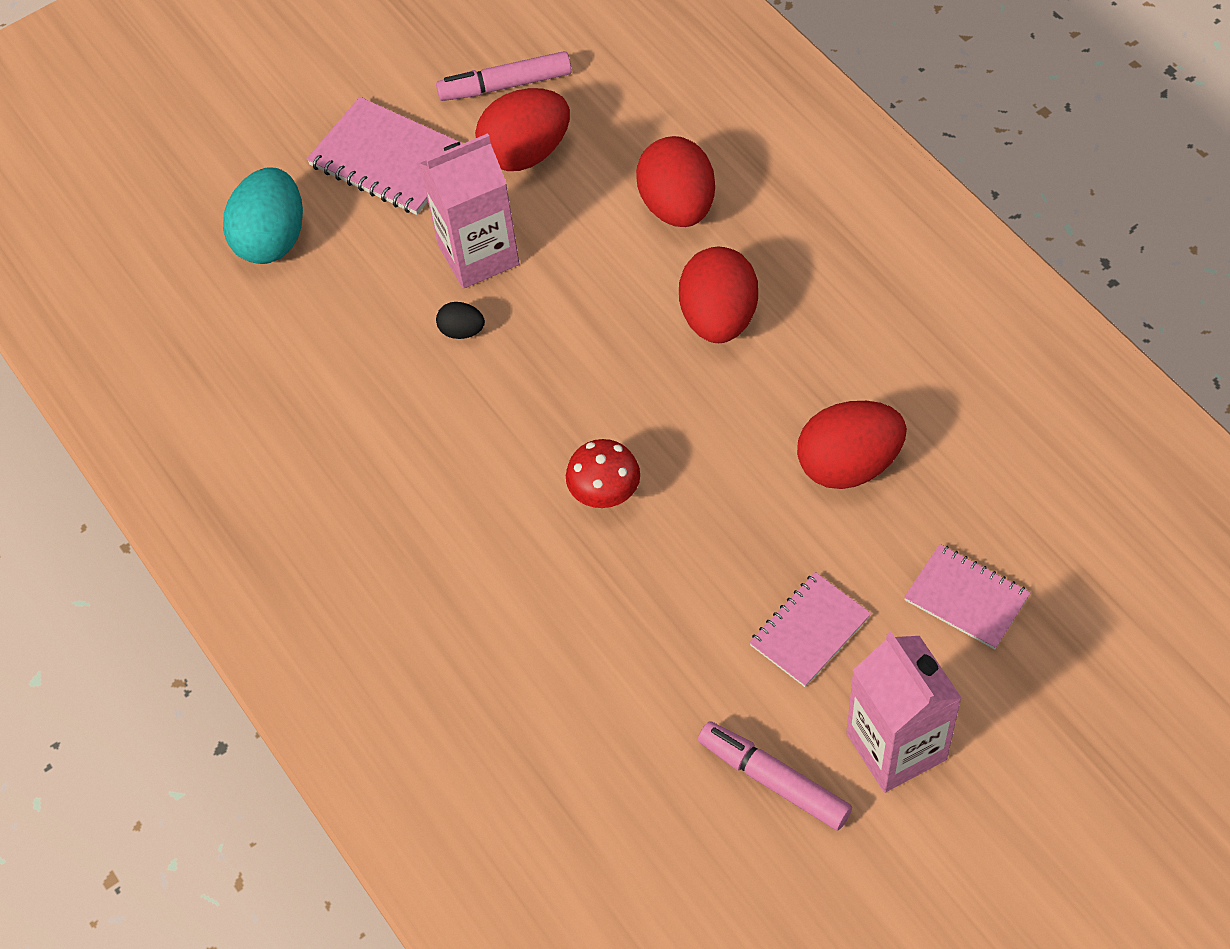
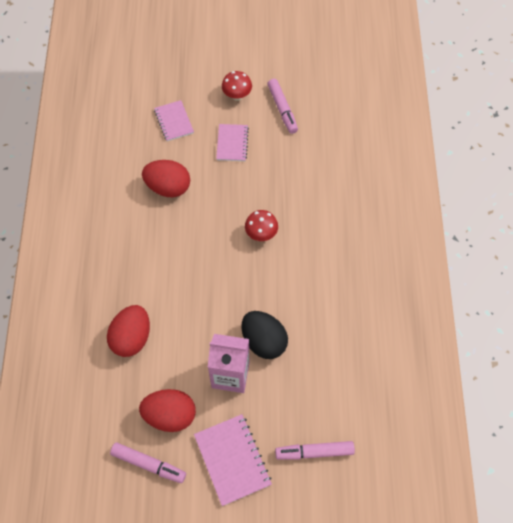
camera: 150 degrees left, 5 degrees up
turquoise egg [223,167,303,264] -> pink marker [275,441,355,460]
black egg [436,302,485,339] -> black egg [242,311,288,359], size x2.13
red egg [679,247,758,343] -> none
pink notebook [749,572,871,687] -> pink notebook turned 75 degrees counterclockwise [216,124,249,161]
pink carton [846,632,962,793] -> red mushroom [222,71,252,101]

